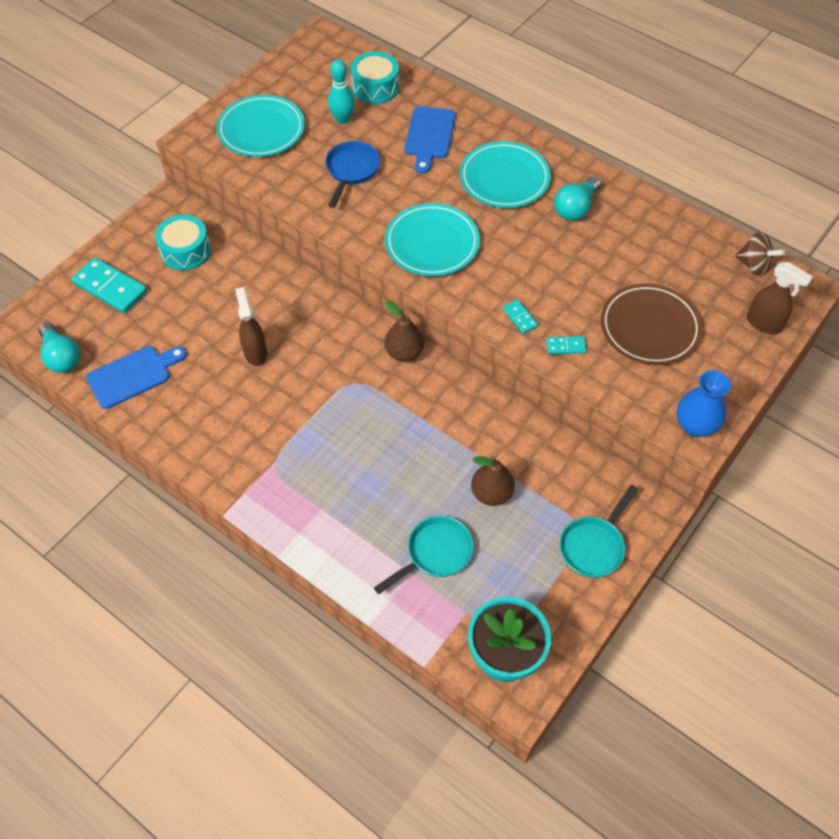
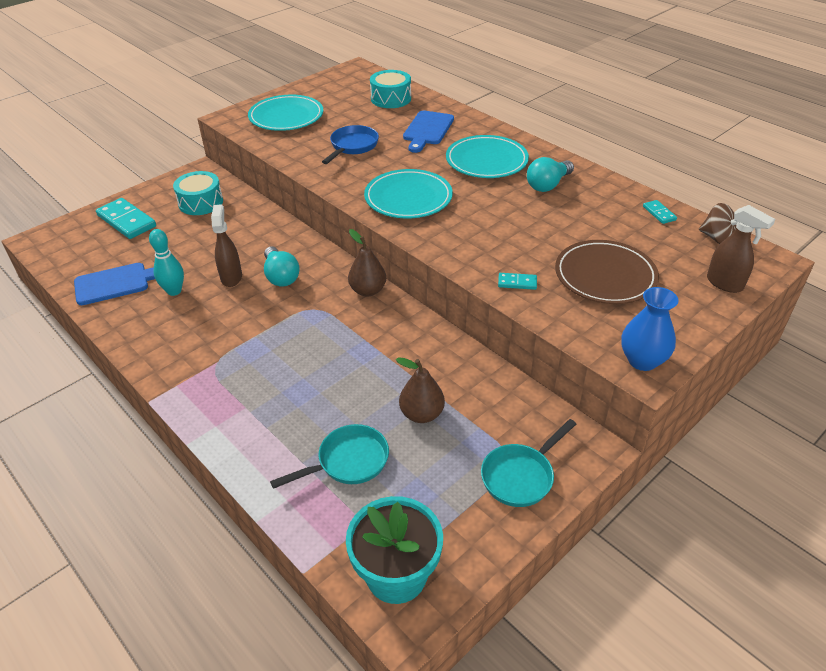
camera: 10 degrees right, 15 degrees down
turquoise light bulb [38,322,80,373] -> turquoise light bulb moved to [264,246,300,287]
turquoise bowling pin [328,59,355,124] -> turquoise bowling pin moved to [149,229,184,296]
turquoise domino [503,300,538,334] -> turquoise domino moved to [643,200,677,224]

